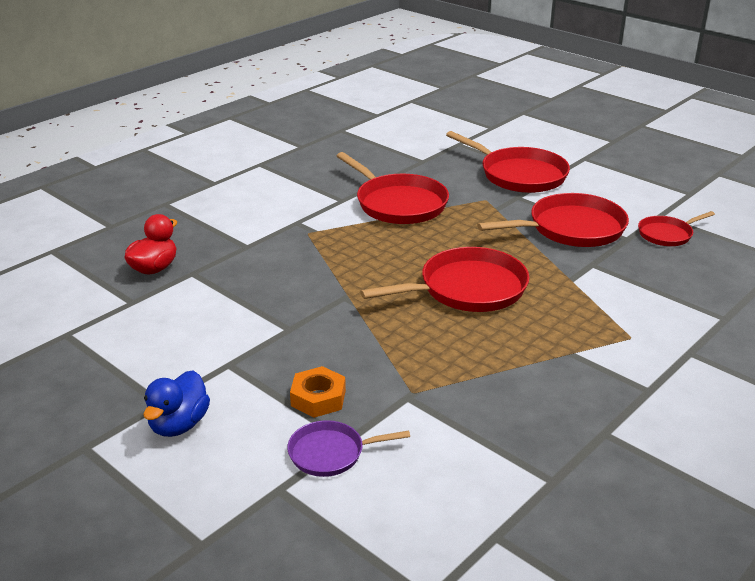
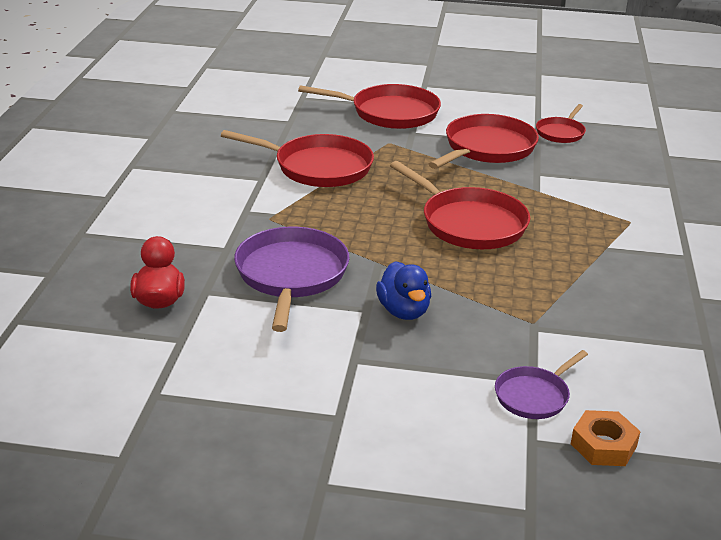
camera: 35 degrees left, 0 degrees up
blue duck [143,370,210,437] -> blue duck moved to [376,261,431,320]
orange nut [290,366,346,418] -> orange nut moved to [571,410,641,466]
red pan [360,247,529,312] -> red pan turned 105 degrees clockwise [390,161,530,249]
none -> purple pan [234,227,350,332]

